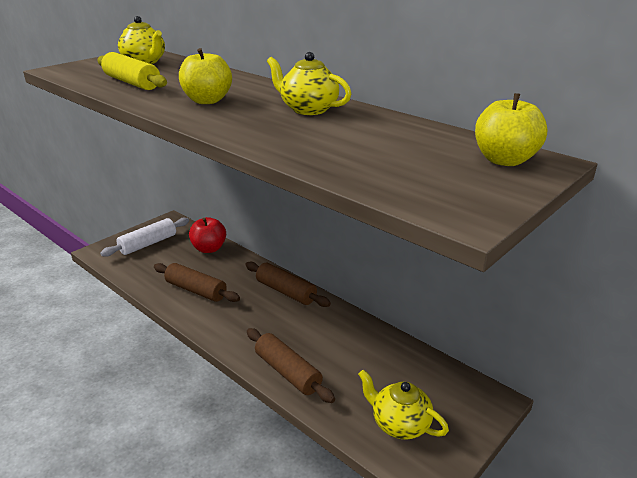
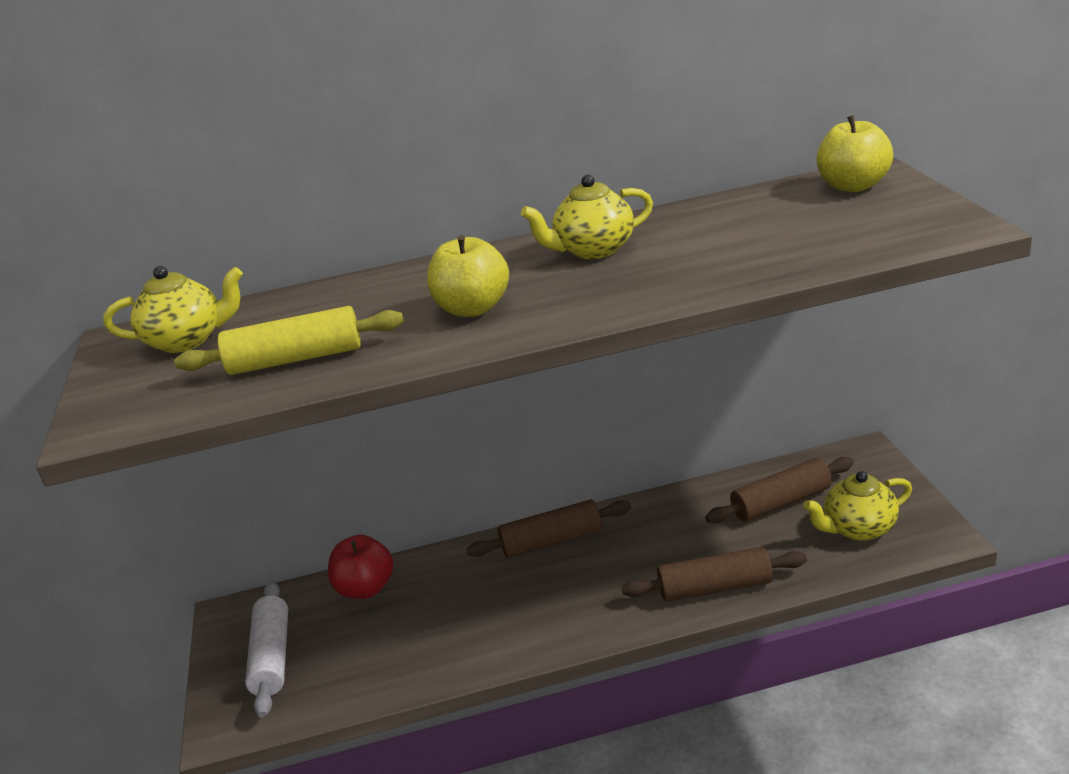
camera: 50 degrees left, 0 degrees up
brown rolling pin [154,263,240,302] -> brown rolling pin moved to [706,457,854,523]

